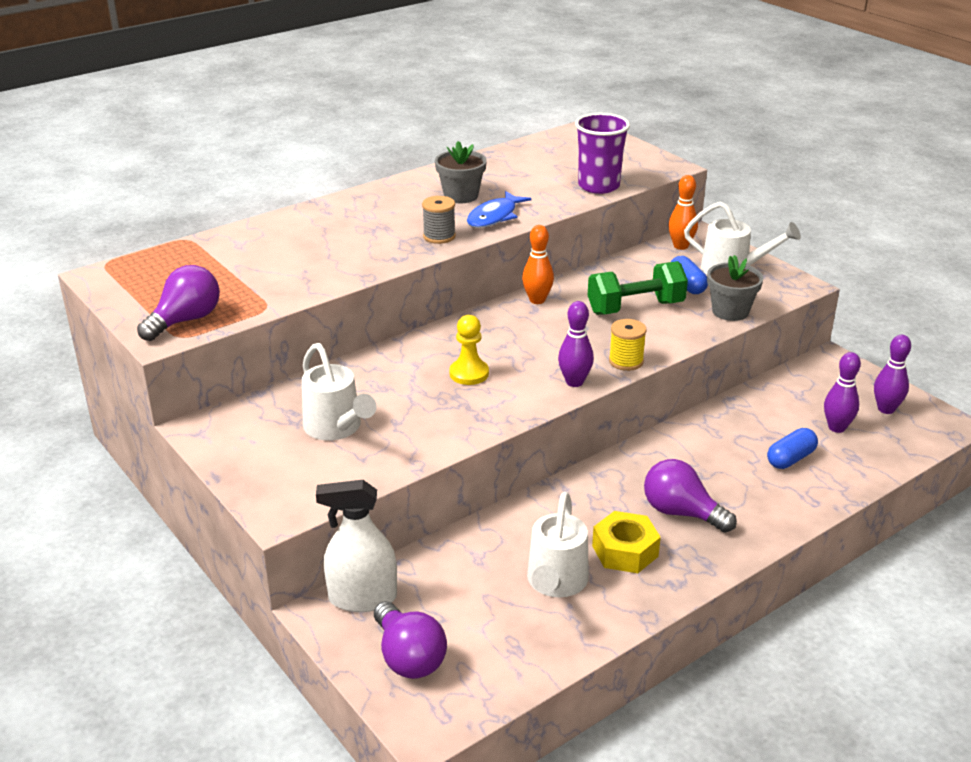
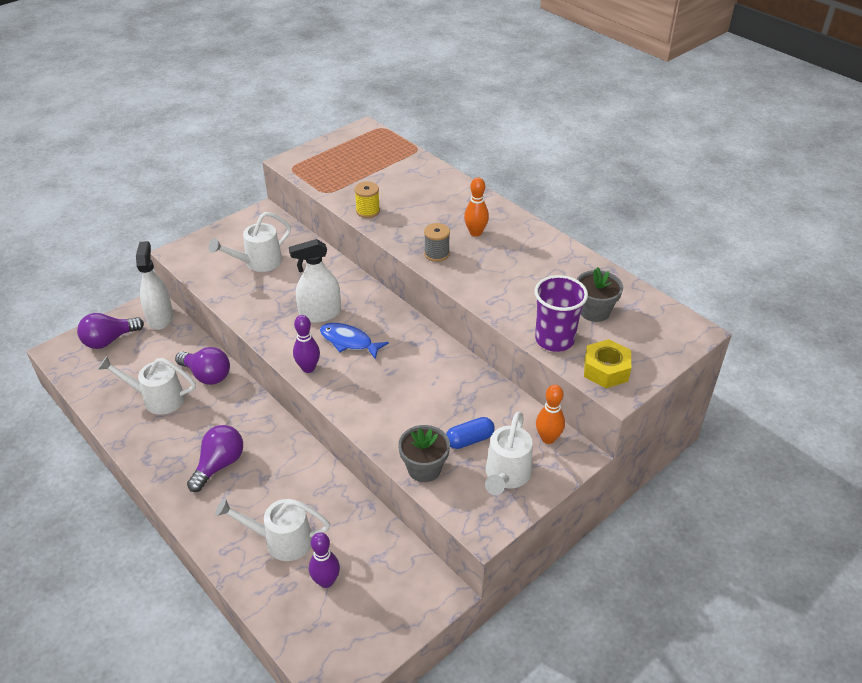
camera: 85 degrees right, 10 degrees up
purple light bulb [137,265,220,341] -> purple light bulb moved to [175,347,230,385]
grey flower pot [435,141,487,203] -> grey flower pot moved to [576,267,623,322]
yellow pawn [449,315,489,385] -> white spray bottle [289,239,341,323]
blue fish [467,191,531,228] -> blue fish moved to [320,323,389,359]
orange bowling pin [522,225,554,304] -> orange bowling pin moved to [464,177,489,237]
green dumbbell [588,261,688,315] -> none
yellow nut [592,511,661,573] -> yellow nut moved to [584,339,631,388]
yellow spool [609,319,647,371] -> yellow spool moved to [354,182,380,218]
blue capsule [767,428,818,469] -> white watering can [215,498,330,561]
purple bowling pin [874,335,911,414] -> none

